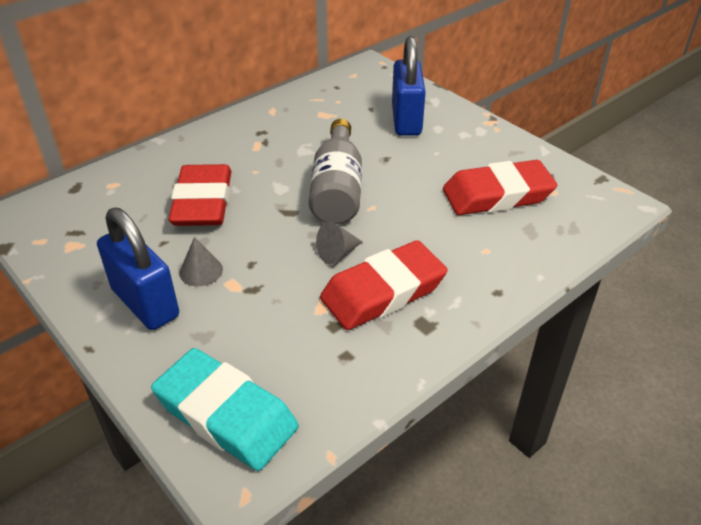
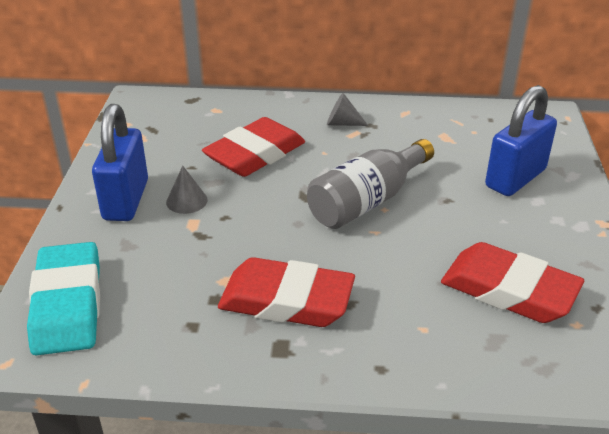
camera: 45 degrees right, 5 degrees down
grey cone [316,222,363,265] -> grey cone moved to [327,93,368,126]

